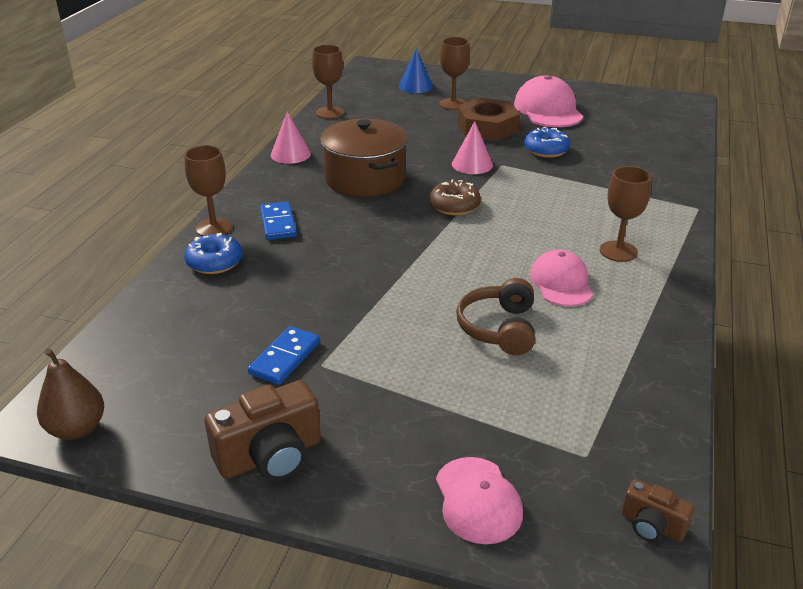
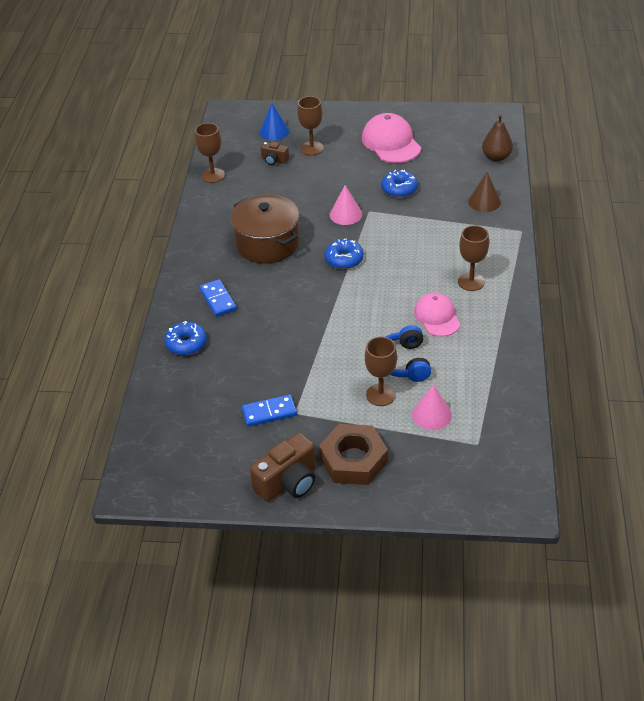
camera: 10 degrees left, 10 degrees up
brown pear [37,348,104,440] -> brown pear moved to [482,114,513,162]
brown goblet [184,145,232,236] -> brown goblet moved to [365,337,397,406]
blue domino [248,326,320,385] -> blue domino turned 60 degrees clockwise [242,395,297,427]
pink cone [271,111,311,164] -> pink cone moved to [412,384,452,430]
brown donut [429,180,481,215] -> blue donut [324,238,364,269]
pink cap [436,457,523,544] -> none
brown headphones [456,278,535,355] -> blue headphones [385,325,431,382]
brown nut [457,98,520,141] -> brown nut moved to [319,424,388,485]
brown camera [622,479,694,542] -> brown camera moved to [261,142,289,165]
none -> brown cone [468,172,501,212]

